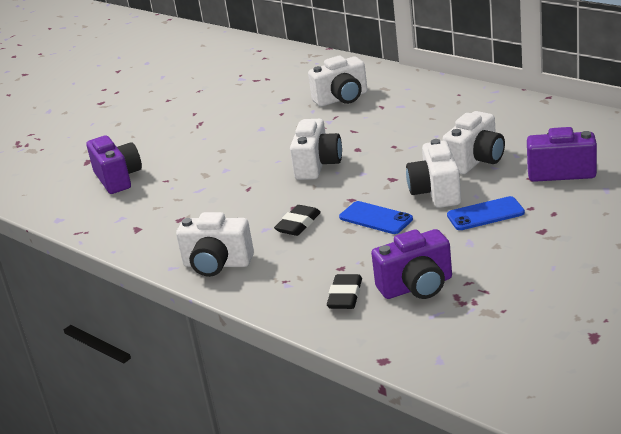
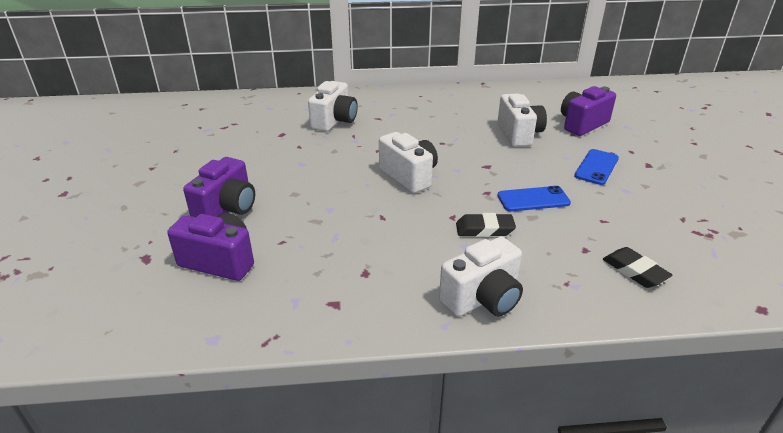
camera: 50 degrees left, 5 degrees up
black eraser [274,205,321,236] -> black eraser turned 75 degrees counterclockwise [456,213,516,237]
purple camera [371,229,452,299] -> purple camera moved to [183,157,255,217]
white camera [406,139,461,208] -> none

